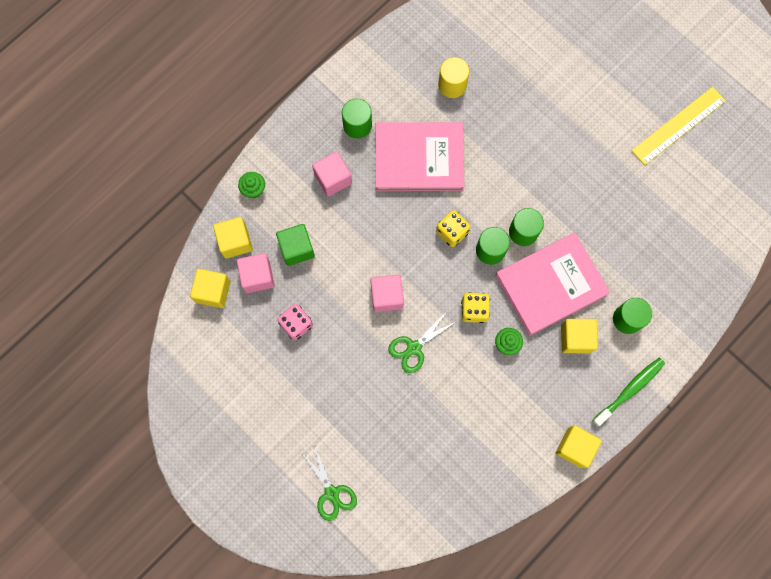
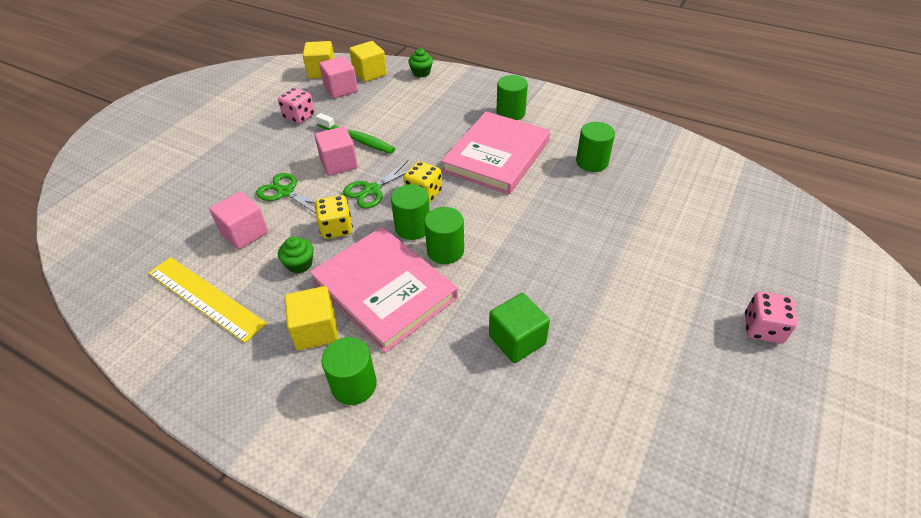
camera: 75 degrees right, 30 degrees down
green cube [276,224,315,266] -> green cube moved to [489,293,550,363]
green scissors [302,444,357,521] -> green scissors moved to [343,161,408,209]
pink cube [312,151,352,197] -> pink cube moved to [209,192,268,250]
pink book [376,122,464,191] -> pink book turned 45 degrees clockwise [441,111,550,194]
yellow cylinder [438,57,469,98] -> green cylinder [576,122,615,172]
yellow cube [556,425,602,468] -> none
green toothbrush [592,358,665,427] -> green toothbrush moved to [316,113,395,154]
yellow ruler [631,87,726,165] -> yellow ruler moved to [148,257,267,343]
none -> pink dice [745,292,798,344]

